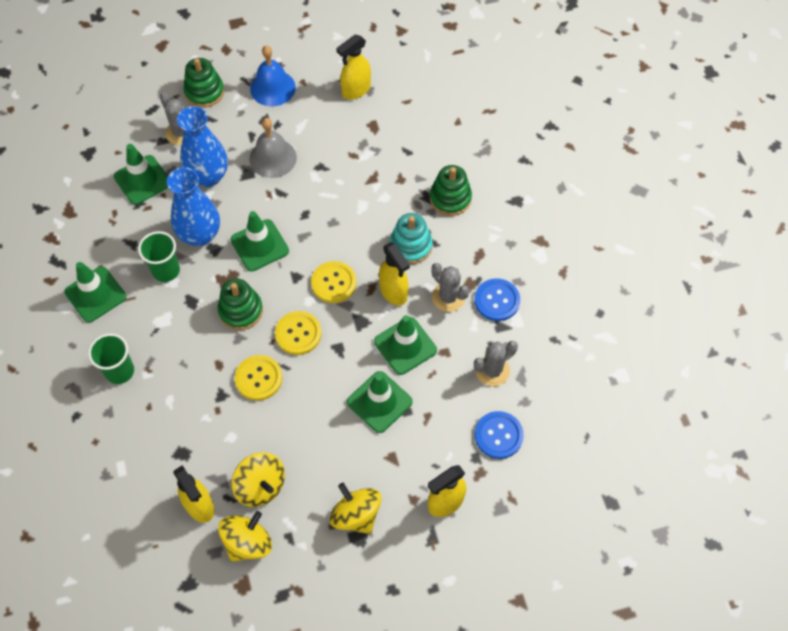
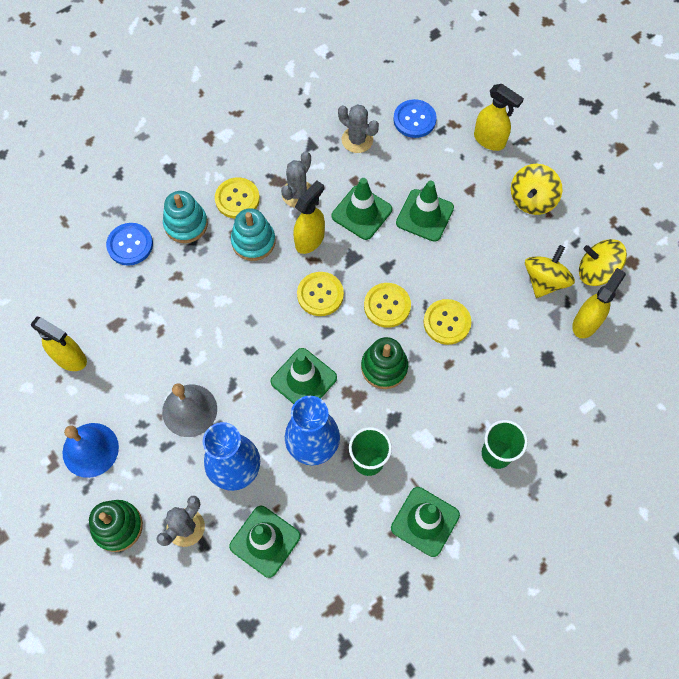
camera: 110 degrees left, 5 degrees up
green stacking toy [430,165,472,216] -> turquoise stacking toy [163,191,208,243]
blue button [474,278,520,321] -> blue button moved to [106,223,153,266]
none -> yellow button [215,177,260,219]

